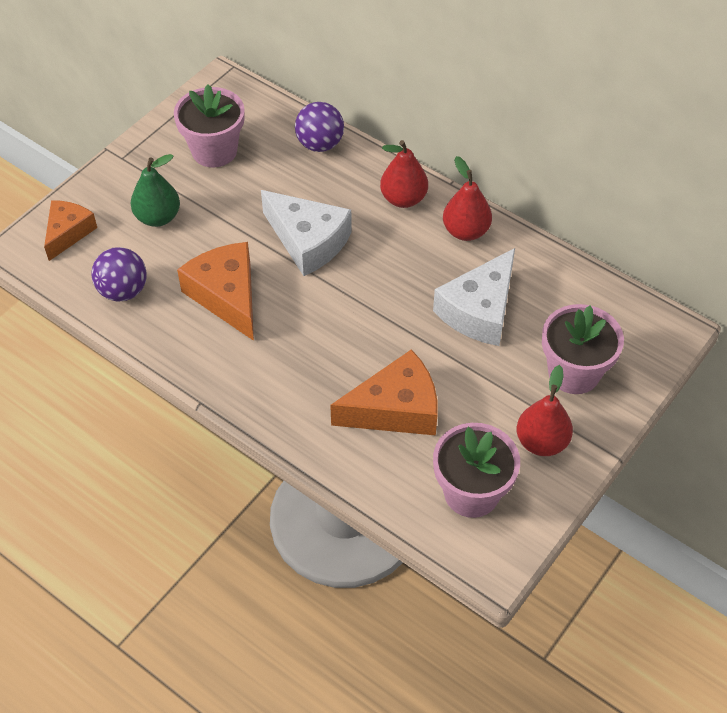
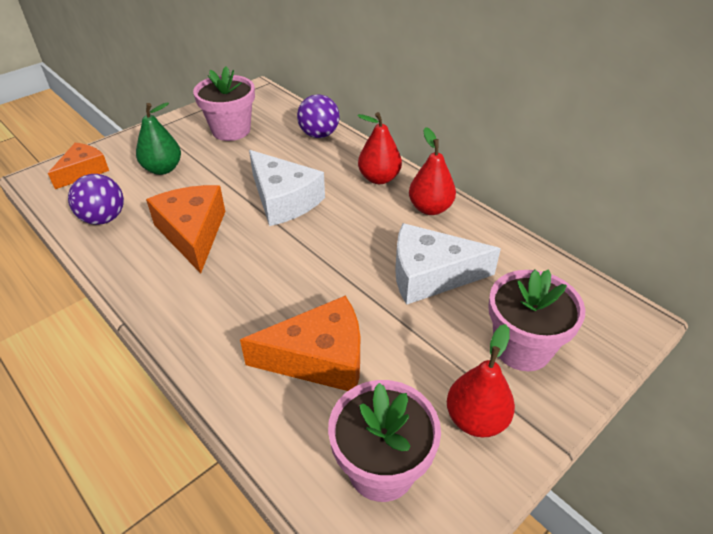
camera: 10 degrees right, 10 degrees down
white cheese [433,248,515,346] -> white cheese turned 45 degrees clockwise [395,223,501,305]

